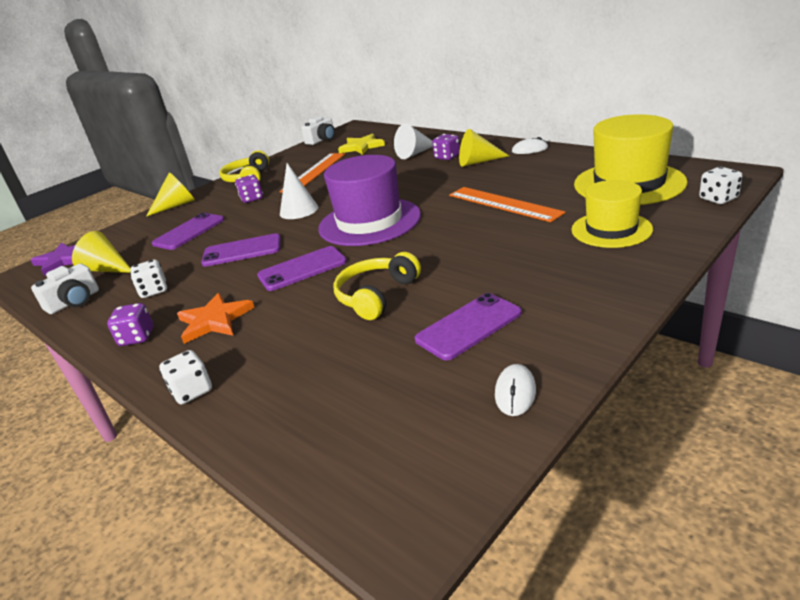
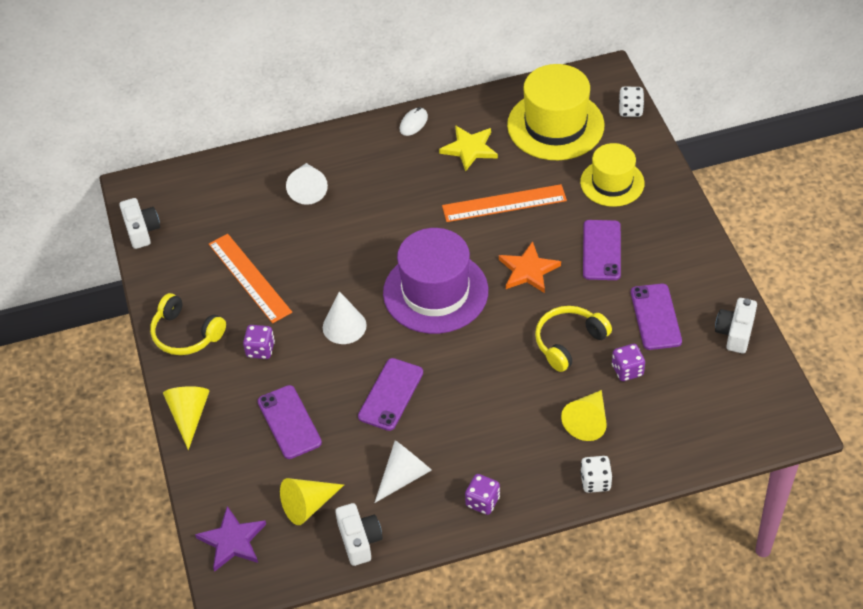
camera: 60 degrees left, 20 degrees up
white dice [130,259,167,298] -> white cone [375,440,432,503]
orange star [177,293,255,344] -> orange star moved to [499,241,561,293]
purple phone [257,246,347,291] -> purple phone moved to [583,220,621,280]
yellow headphones [333,252,421,320] -> yellow headphones turned 75 degrees clockwise [535,306,612,372]
yellow star [338,134,385,155] -> yellow star moved to [439,125,498,172]
purple dice [432,134,460,160] -> purple dice moved to [612,344,645,381]
yellow cone [459,129,509,167] -> yellow cone moved to [561,390,607,441]
white mouse [495,364,536,416] -> white camera [715,298,757,353]

